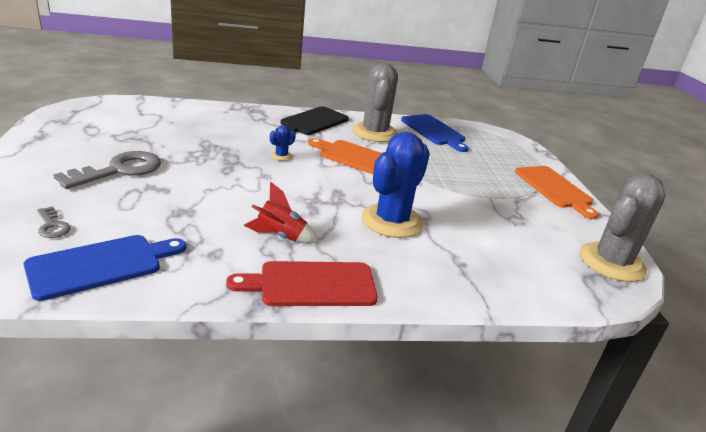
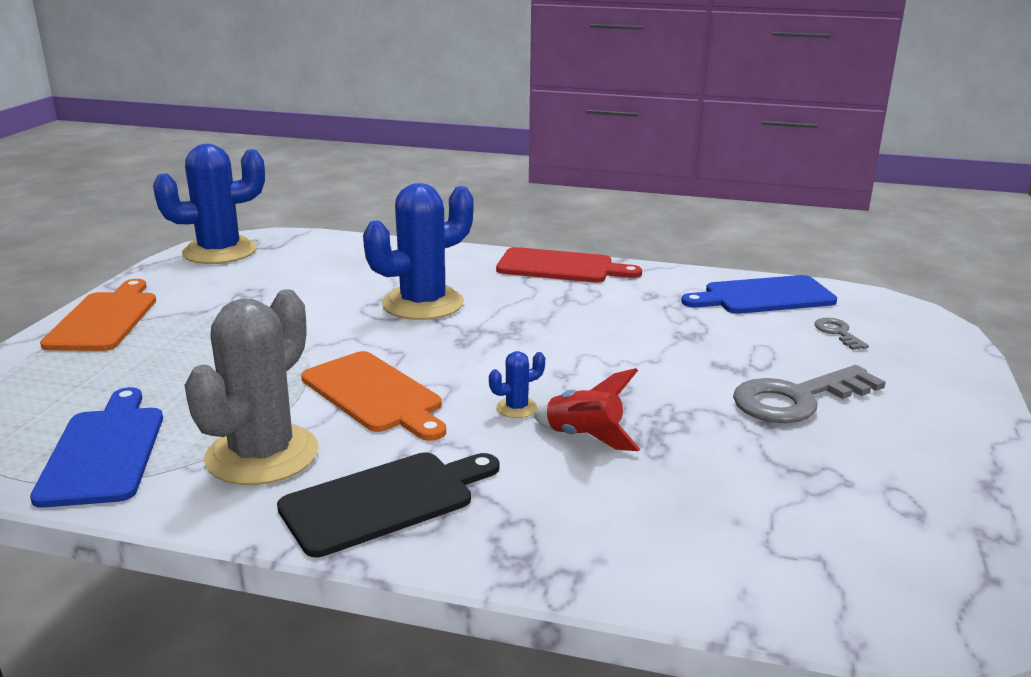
camera: 155 degrees left, 5 degrees down
red rocket [244,182,318,244] -> red rocket moved to [533,368,640,451]
grey cactus [579,174,665,282] -> blue cactus [153,144,265,264]

